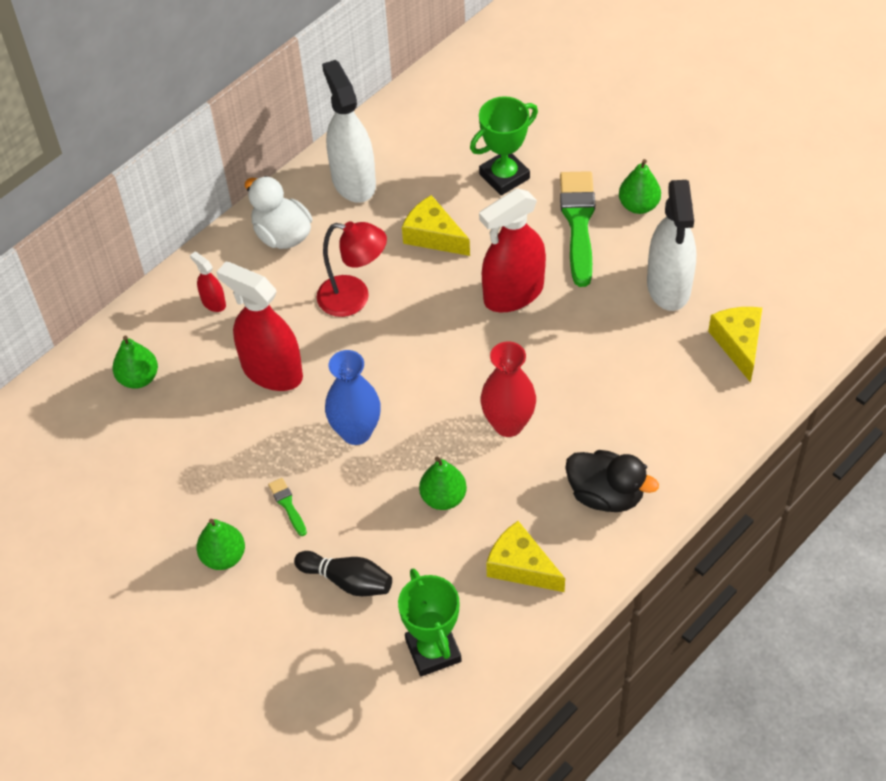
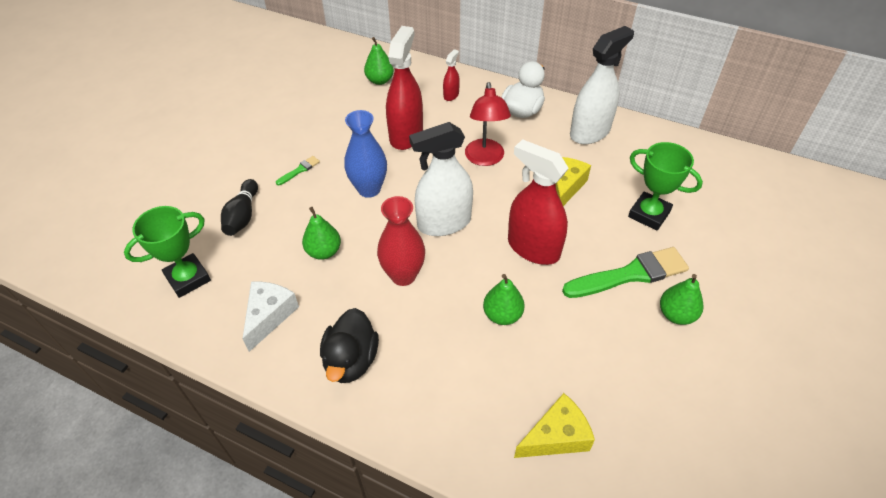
camera: 70 degrees right, 5 degrees down
green pear [196,519,245,570] -> green pear moved to [483,274,525,325]
yellow cheese [486,521,565,592] -> white cheese [242,282,299,352]
white spray bottle [647,180,696,311] -> white spray bottle moved to [409,122,473,236]

